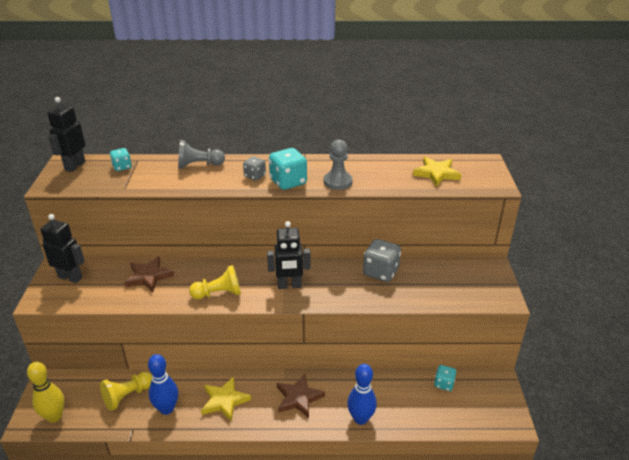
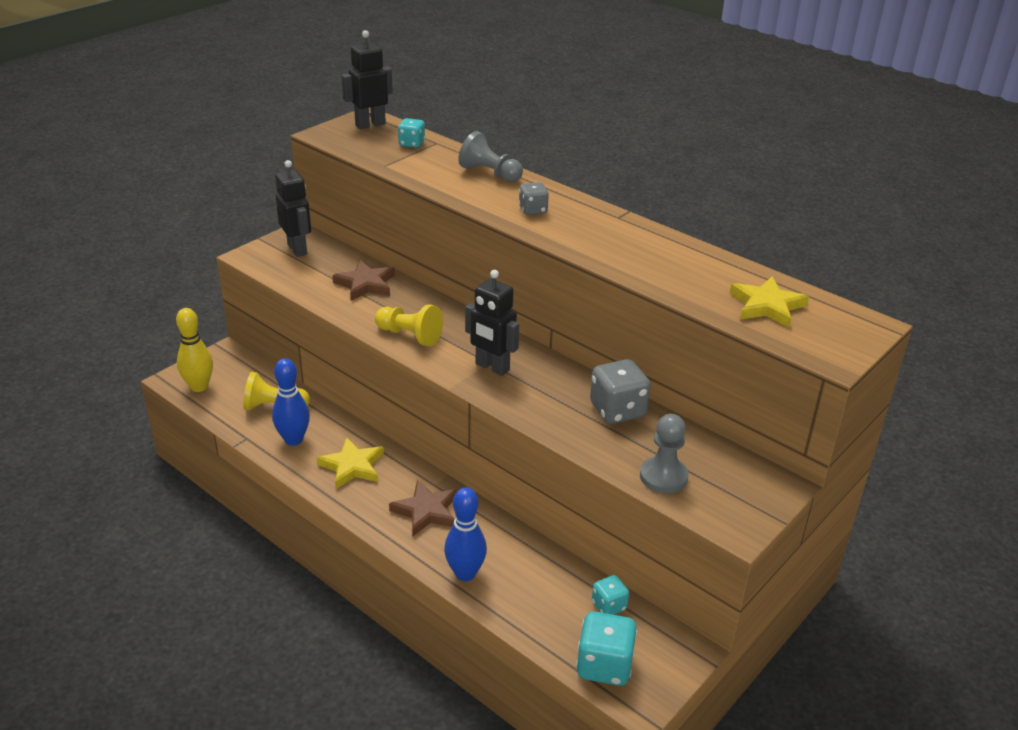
camera: 40 degrees right, 0 degrees up
turquoise dice [269,148,307,190] -> turquoise dice moved to [576,611,637,686]
grey pawn [324,140,353,190] -> grey pawn moved to [640,414,689,493]

